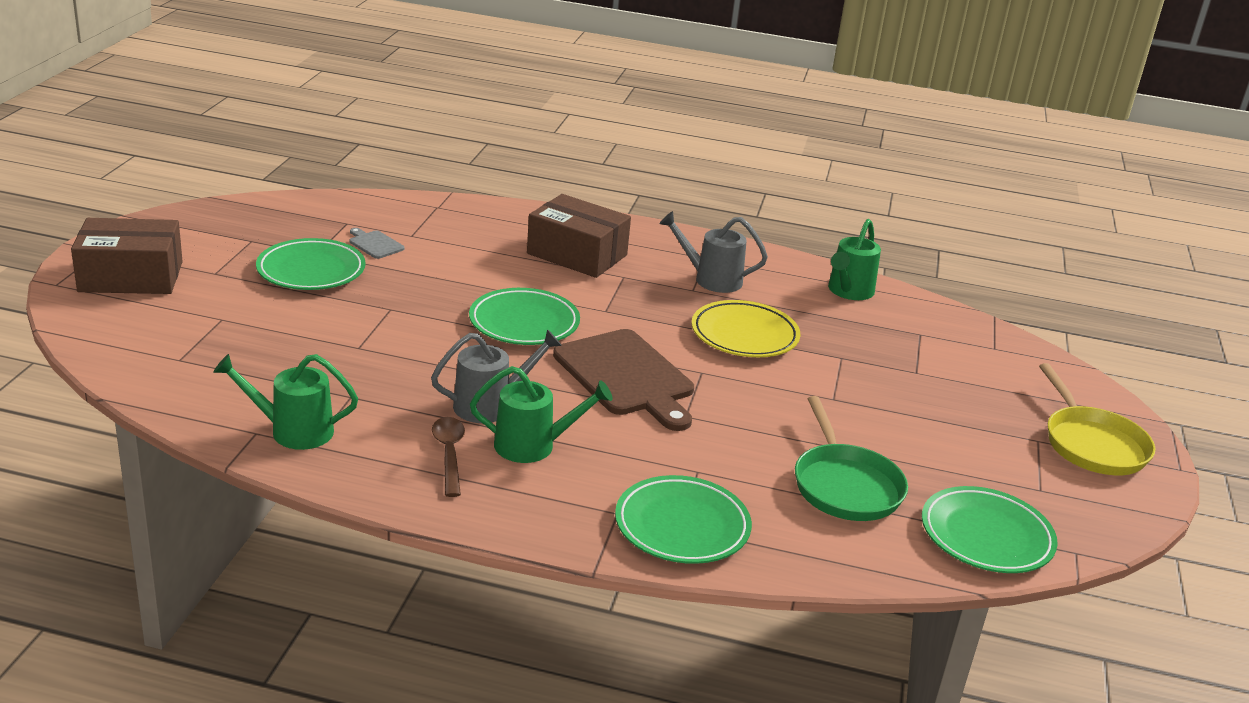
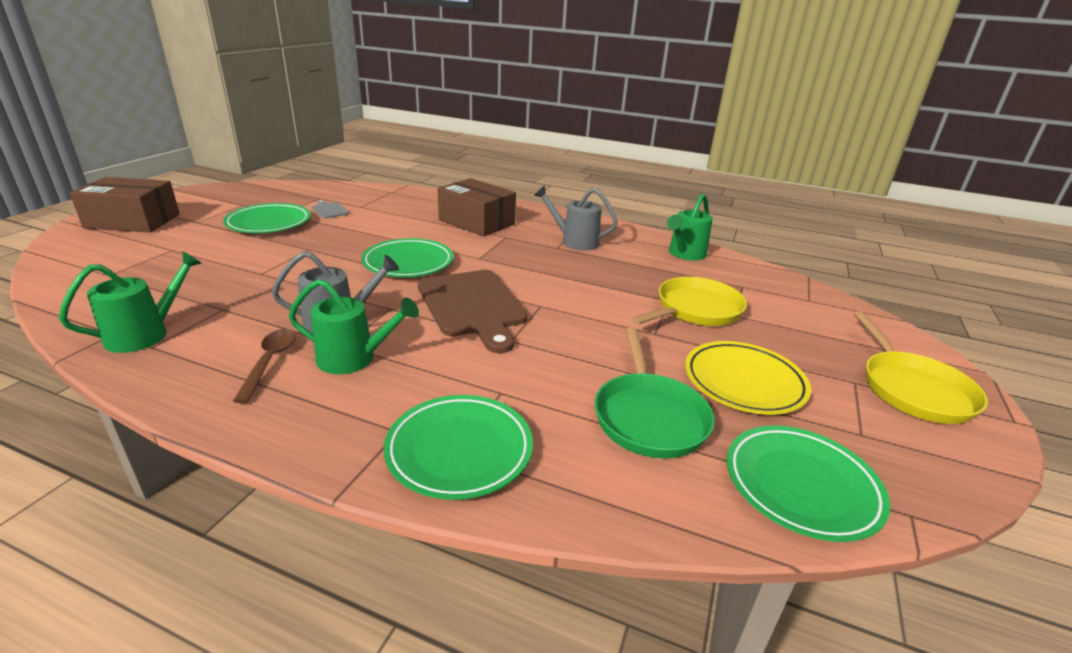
camera: 10 degrees right, 0 degrees up
green watering can [213,354,358,450] -> green watering can turned 120 degrees clockwise [59,251,201,353]
yellow plate [691,300,800,357] -> yellow plate moved to [685,341,811,415]
none -> yellow pan [631,277,747,326]

